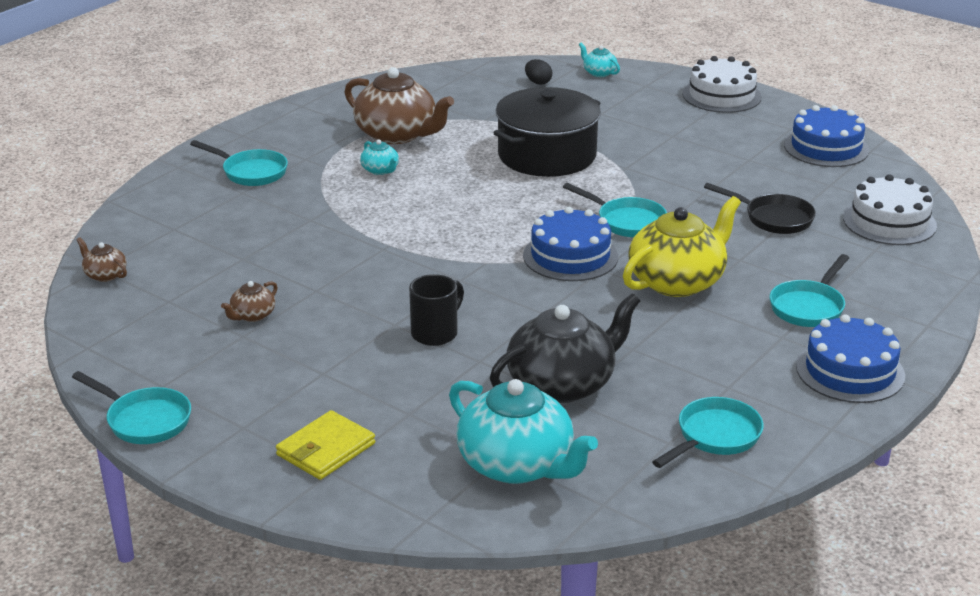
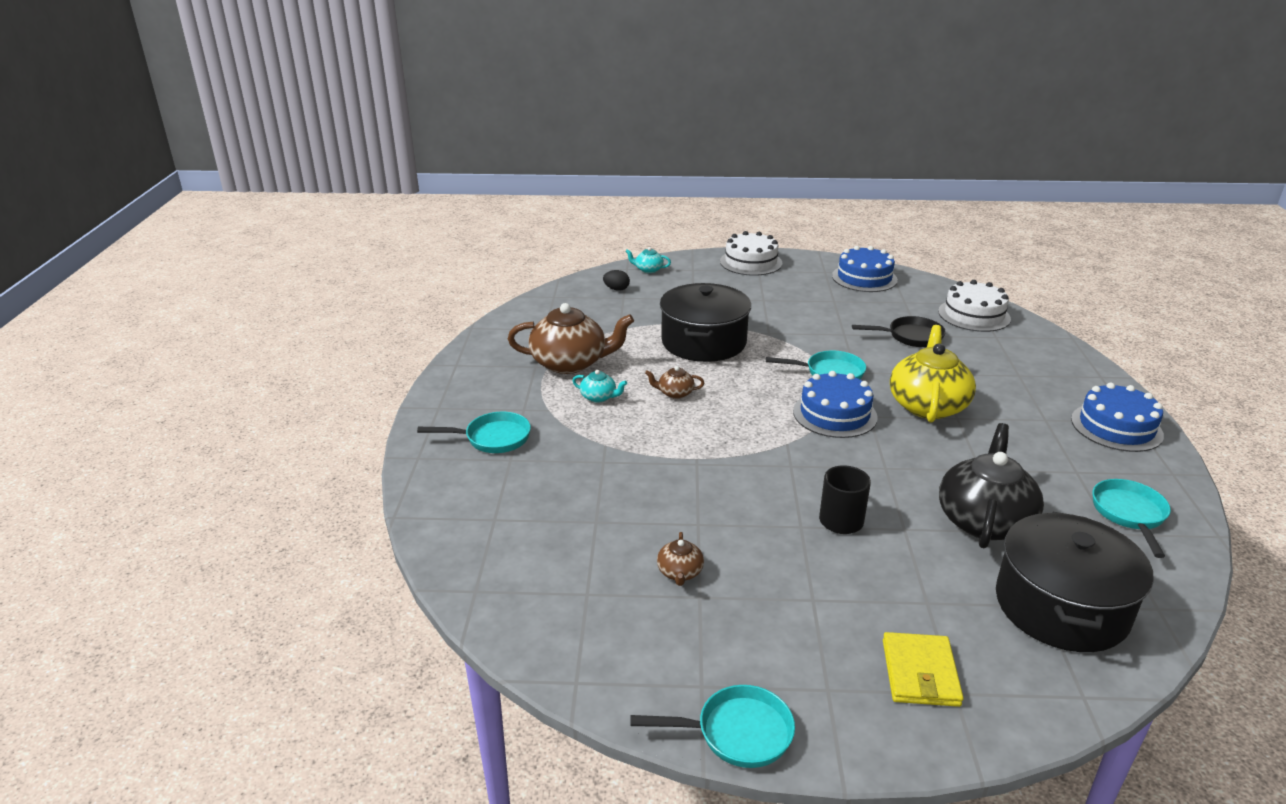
camera: 35 degrees left, 0 degrees up
brown teapot [76,237,127,282] -> brown teapot moved to [645,366,704,399]
turquoise teapot [449,379,598,484] -> black pot [996,512,1154,652]
turquoise pan [770,254,849,327] -> none

